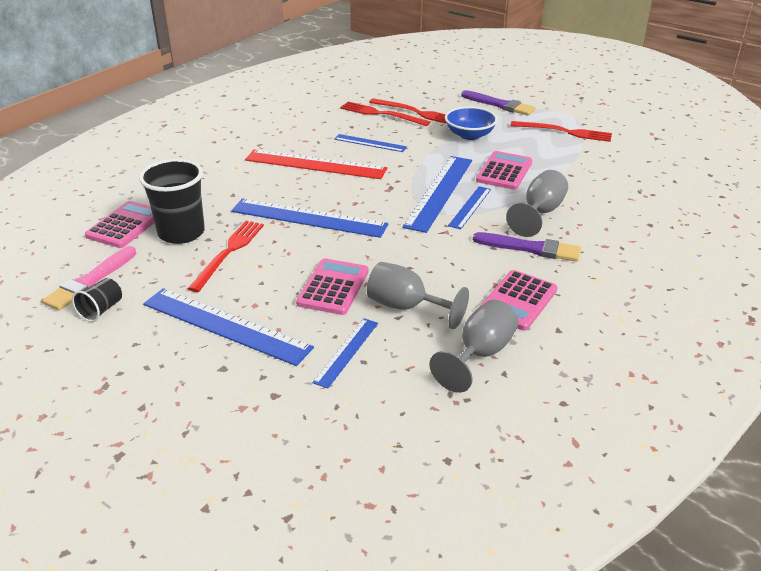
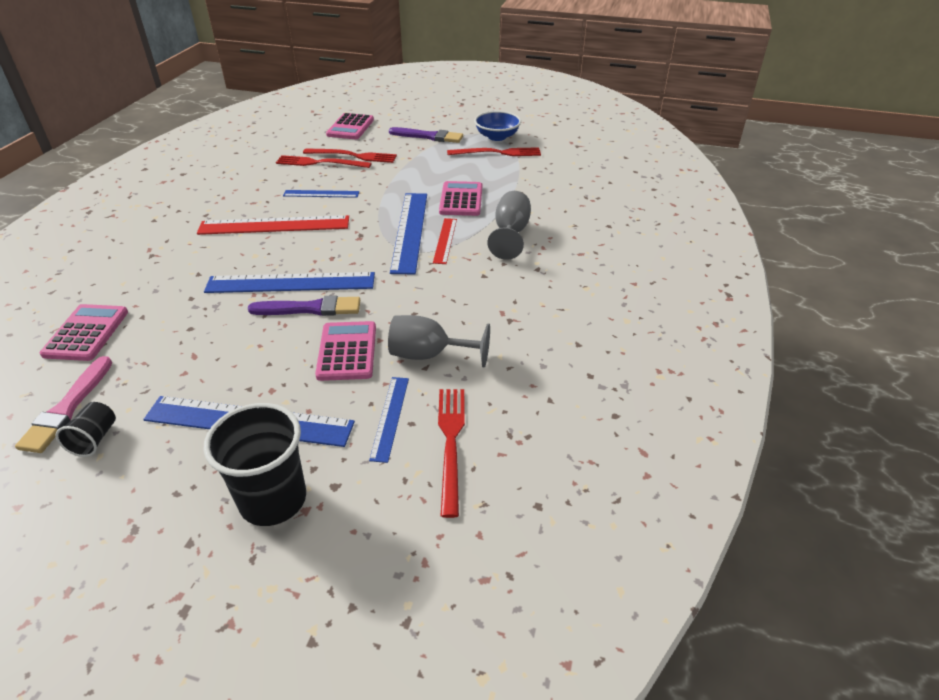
camera: 20 degrees left, 5 degrees up
black cup [139,159,205,244] -> black cup moved to [203,403,306,526]
red fork [187,221,264,292] -> red fork moved to [438,389,465,518]
grey goblet [430,300,518,393] -> none
blue bowl [445,106,498,140] -> blue bowl moved to [474,111,521,141]
blue ruler [448,186,491,229] -> red ruler [433,218,457,264]
purple brush [473,232,581,262] -> purple brush moved to [248,295,360,316]
pink calculator [479,270,558,330] -> pink calculator moved to [326,113,374,139]

